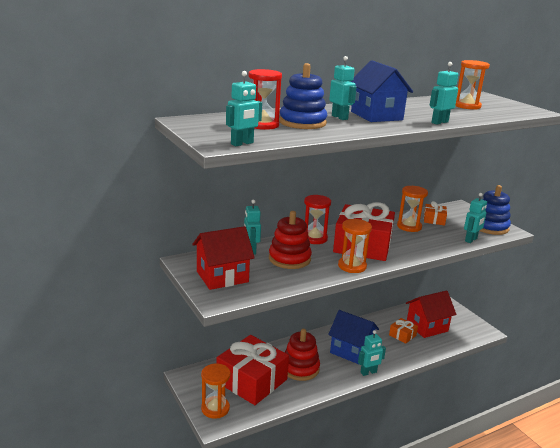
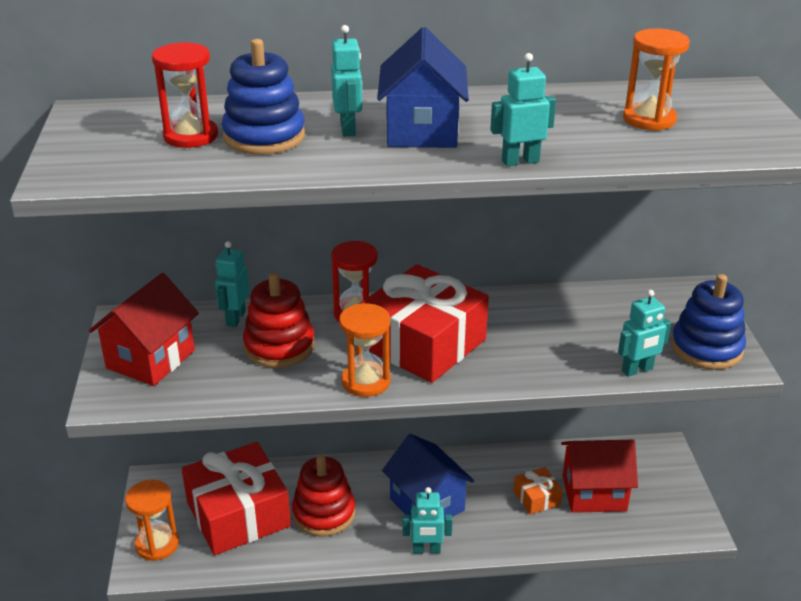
camera: 25 degrees right, 10 degrees up
red house [192,226,255,290] -> red house turned 60 degrees counterclockwise [89,273,199,386]
turquoise robot [226,71,262,146] -> none
orange hourglass [397,186,428,232] -> none
orange gift [424,201,447,225] -> none

